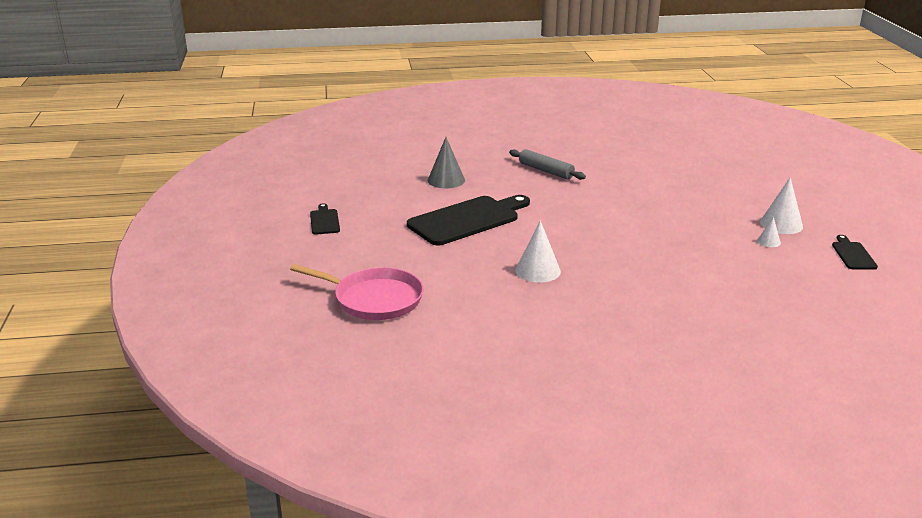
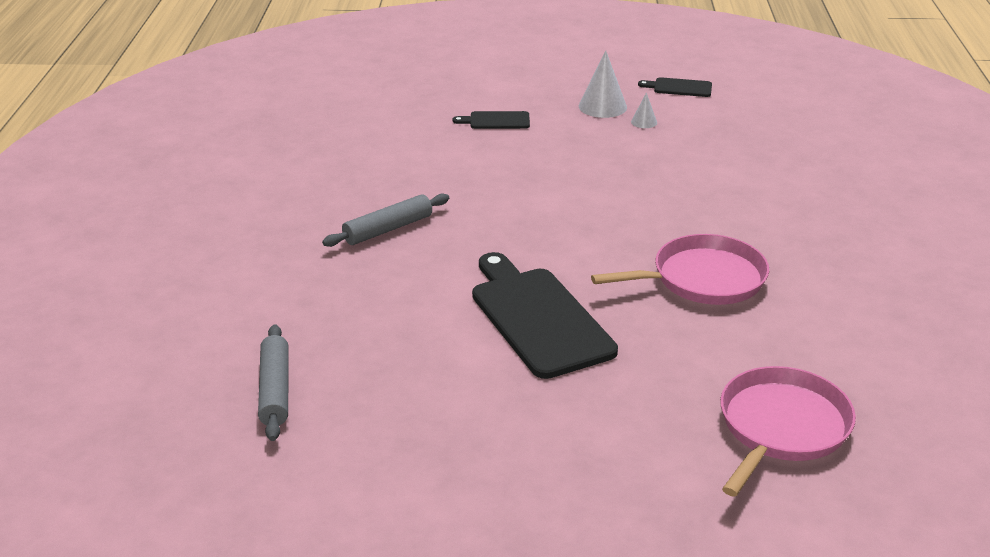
camera: 80 degrees left, 5 degrees up
black cutting board [310,203,340,235] -> black cutting board moved to [453,111,530,129]
grey cone [427,137,465,188] -> none
white cone [515,221,561,283] -> pink pan [591,234,769,305]
none -> grey rolling pin [258,324,289,441]

